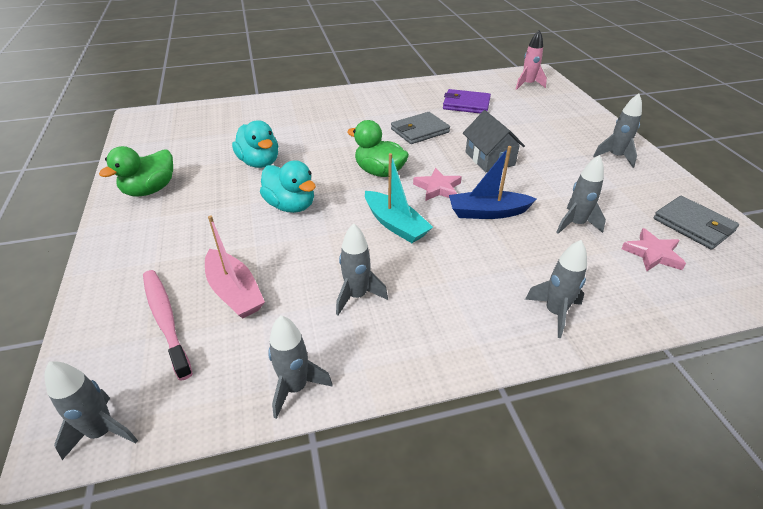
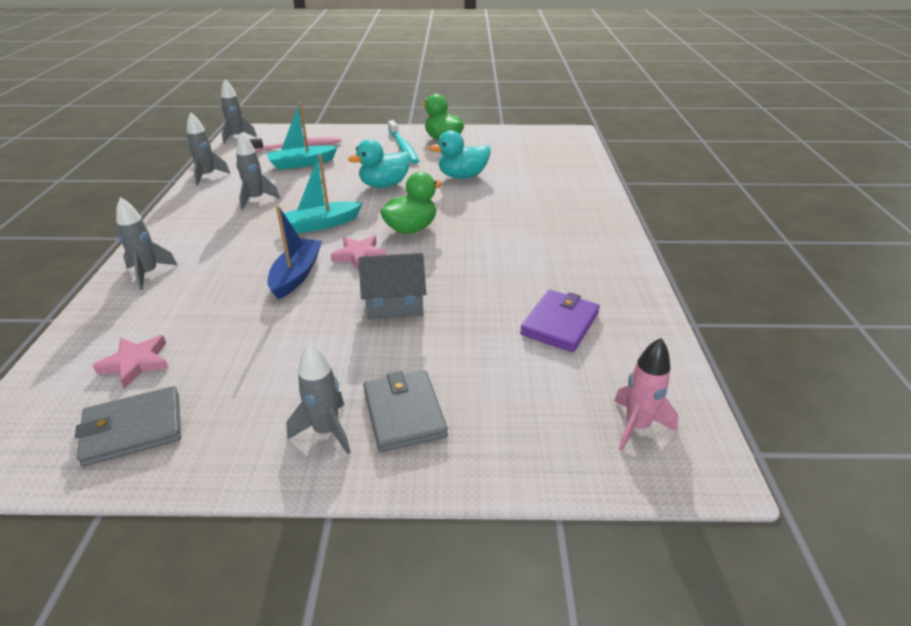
camera: 105 degrees right, 5 degrees down
pink boat [205,215,265,318] -> turquoise boat [267,102,338,170]
grey wallet [391,112,450,144] -> grey wallet moved to [363,370,448,452]
grey rocket [556,155,606,234] -> none
none -> turquoise toothbrush [388,120,419,164]

